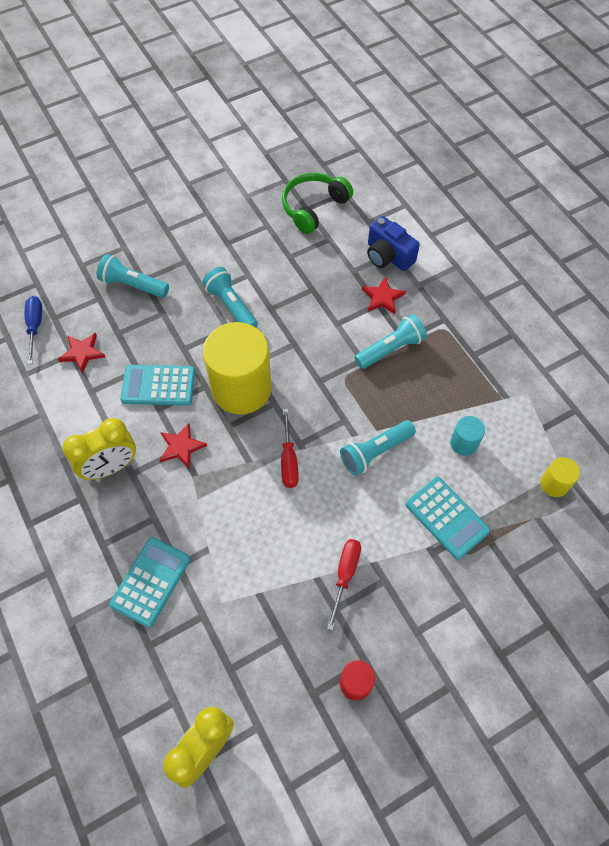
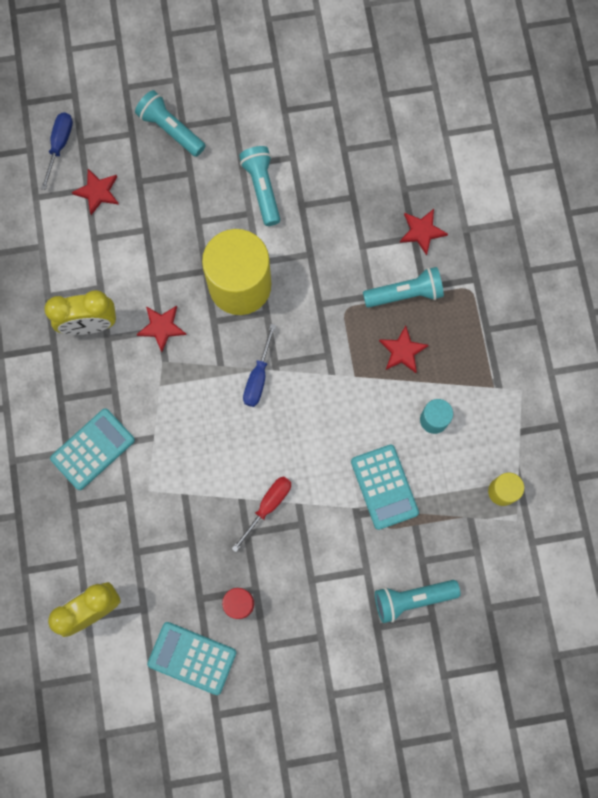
camera: 20 degrees right, 15 degrees up
turquoise calculator [120,365,195,406] -> turquoise calculator moved to [147,622,236,695]
red screwdriver [281,409,299,488] -> blue screwdriver [243,324,276,407]
green headphones [282,173,353,234] -> none
turquoise flashlight [340,420,416,476] -> turquoise flashlight moved to [375,580,461,623]
blue camera [367,216,420,271] -> none
none -> red star [379,326,429,373]

